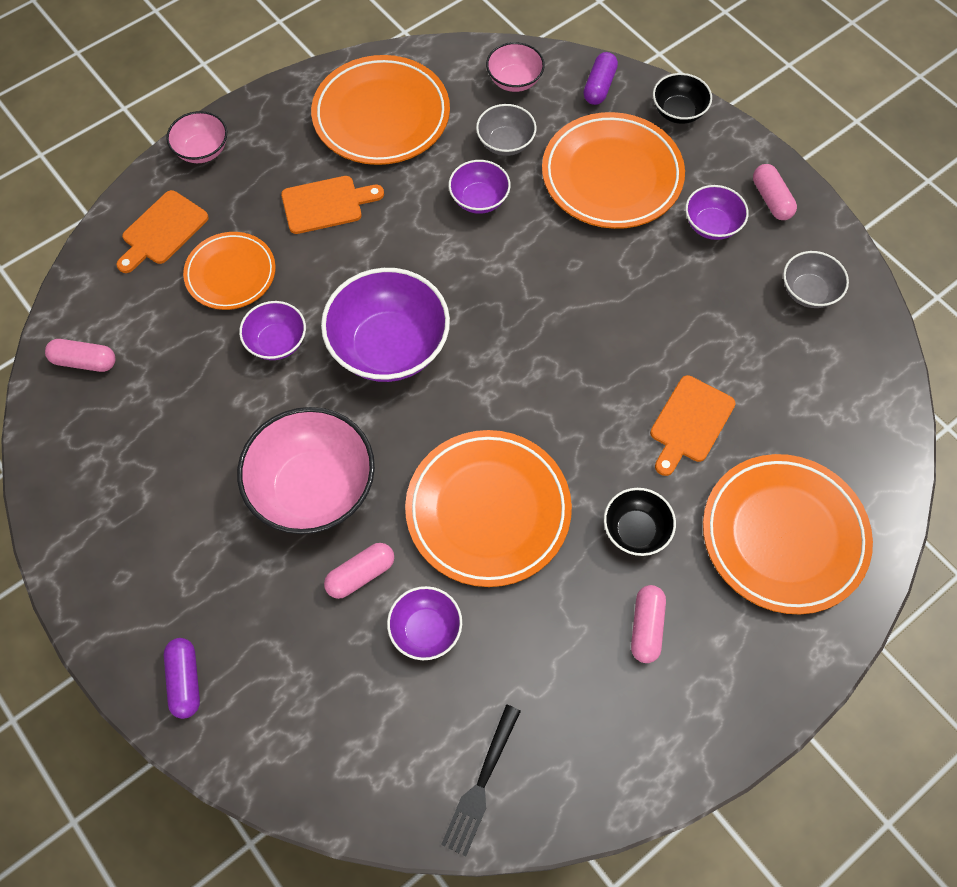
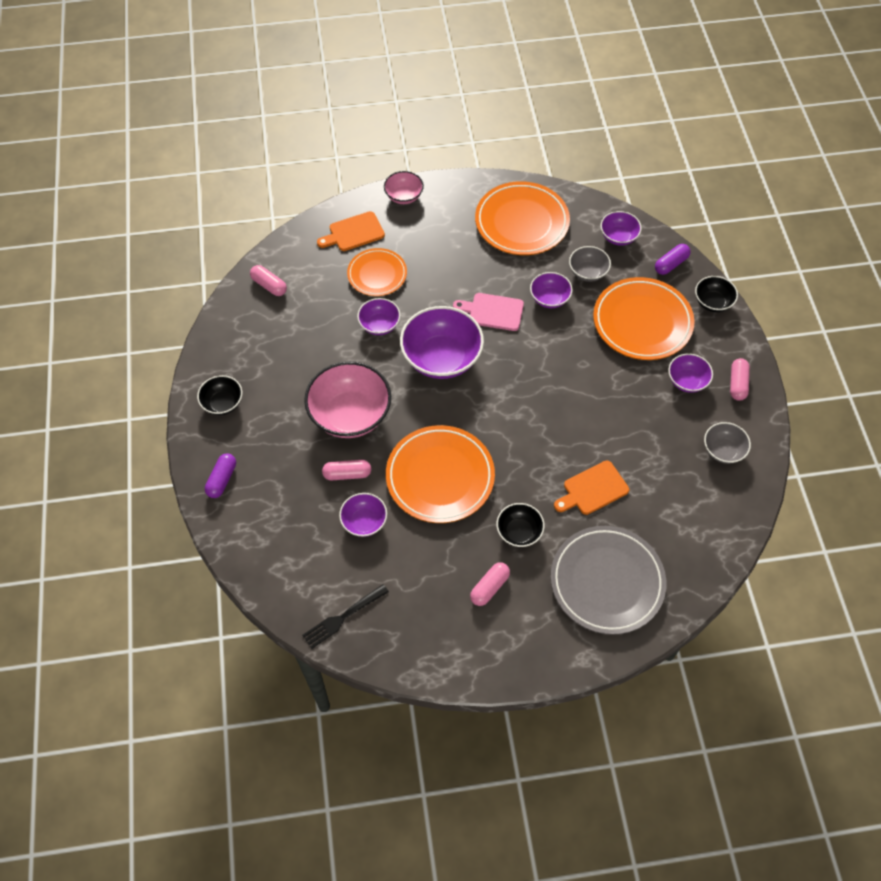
camera: 30 degrees right, 5 degrees down
orange cutting board [281,176,384,234] -> none
pink bowl [486,42,545,92] -> purple bowl [600,211,642,246]
orange plate [703,454,873,615] -> grey plate [551,526,666,635]
none -> black bowl [197,375,242,415]
none -> pink cutting board [453,293,524,331]

